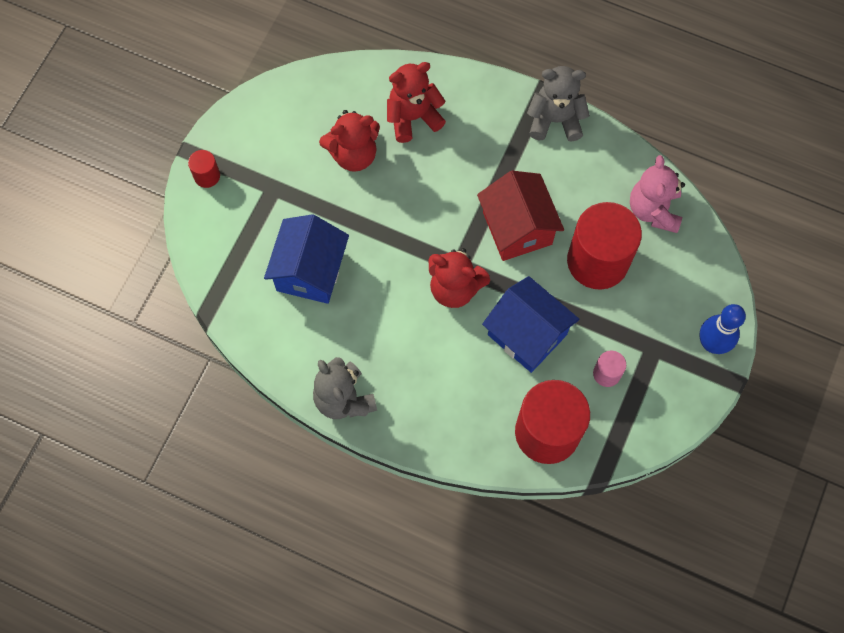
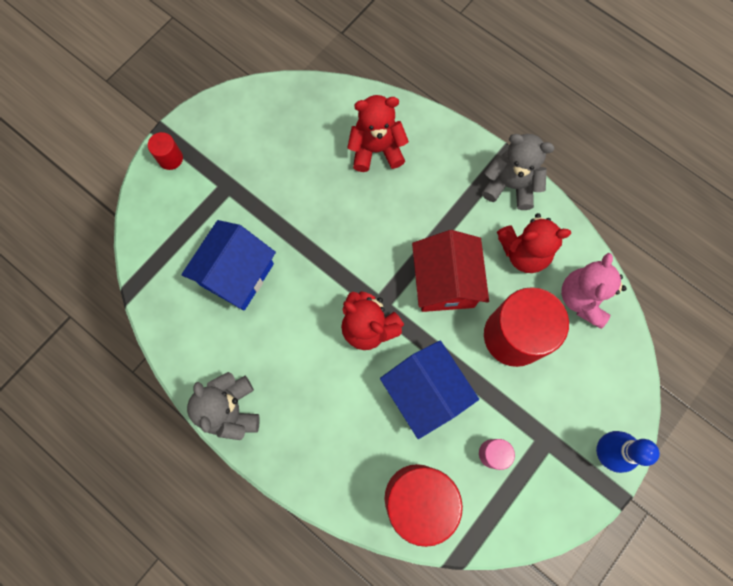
camera: 15 degrees right, 5 degrees up
red teddy bear [319,110,380,172] -> red teddy bear moved to [497,213,571,273]

